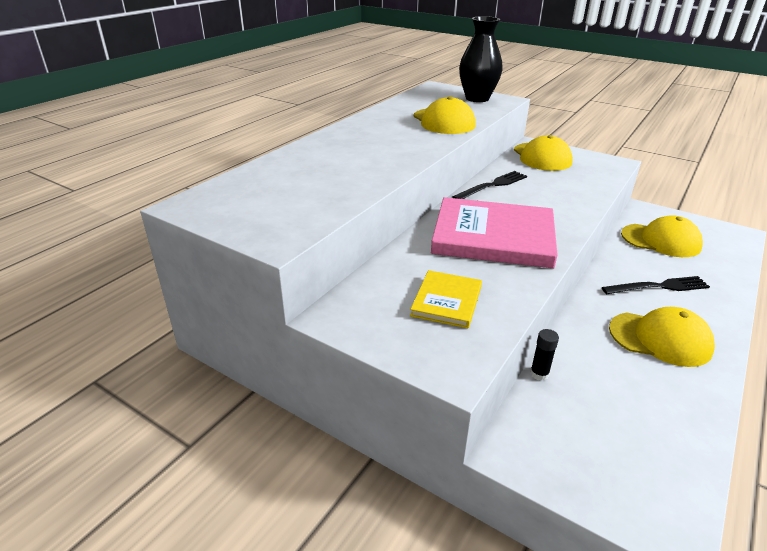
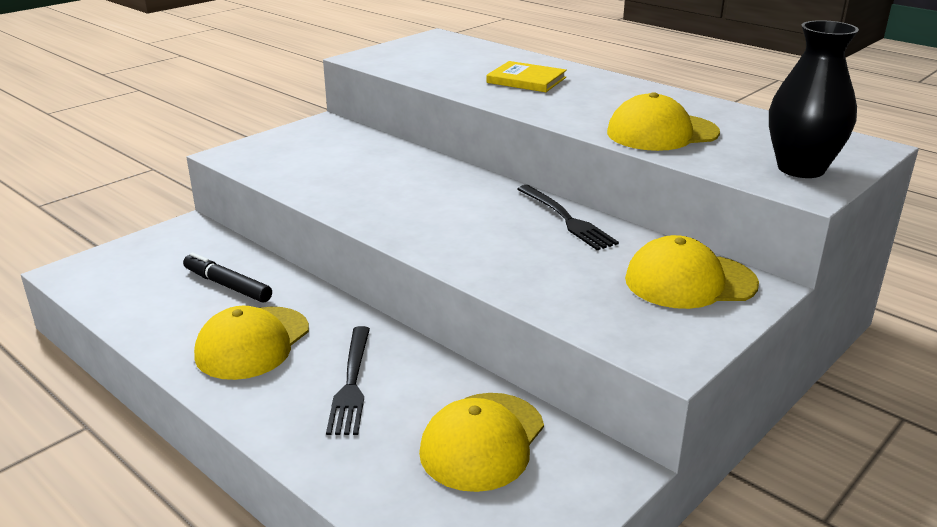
camera: 100 degrees right, 5 degrees down
yellow book [410,270,482,328] -> yellow book moved to [487,61,567,92]
pink book [431,197,558,269] -> none
black glue stick [530,329,559,381] -> none
none -> black marker [183,252,272,303]

